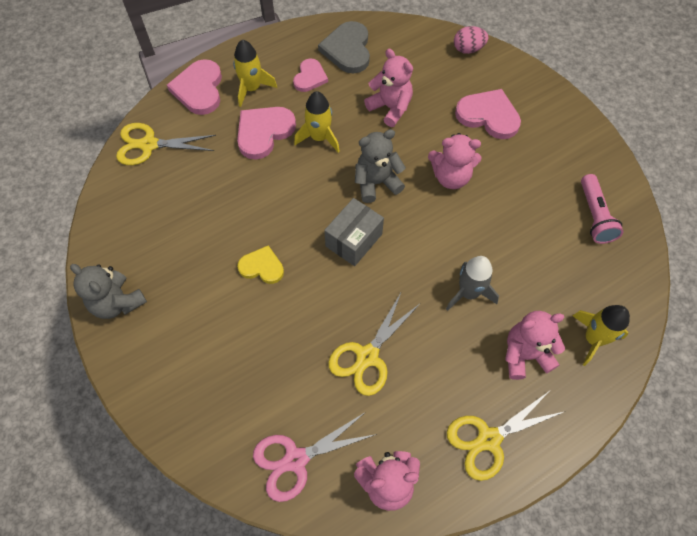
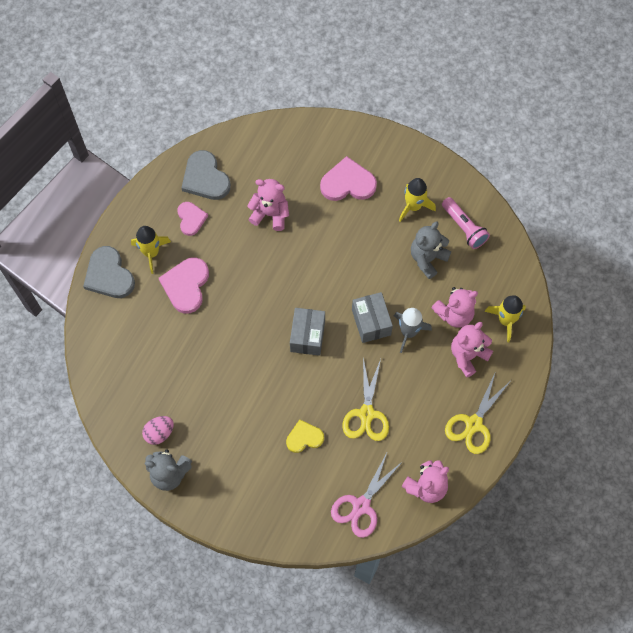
camera: 30 degrees left, 5 degrees up
yellow scissors [116,123,216,165] -> none
pink heart [167,59,222,115] -> grey heart [83,246,135,298]
yellow heart [237,245,284,284] -> yellow heart moved to [286,420,324,453]
yellow rocket [294,91,340,153] -> yellow rocket moved to [399,178,436,222]
grey teddy bear [355,129,406,203] -> grey teddy bear moved to [411,222,451,279]
pink teddy bear [428,133,481,189] -> pink teddy bear moved to [431,287,478,328]
pink egg [454,26,488,54] -> pink egg moved to [142,416,174,445]
none -> grey box [352,292,393,343]

